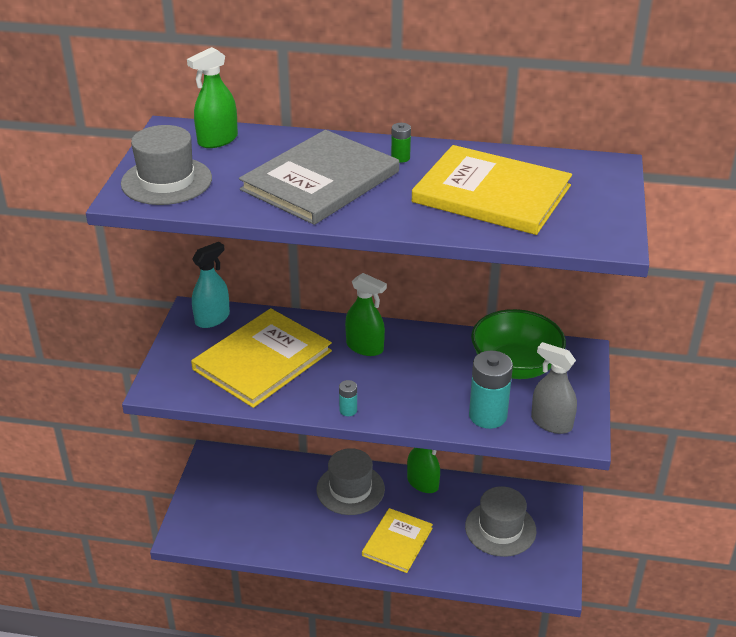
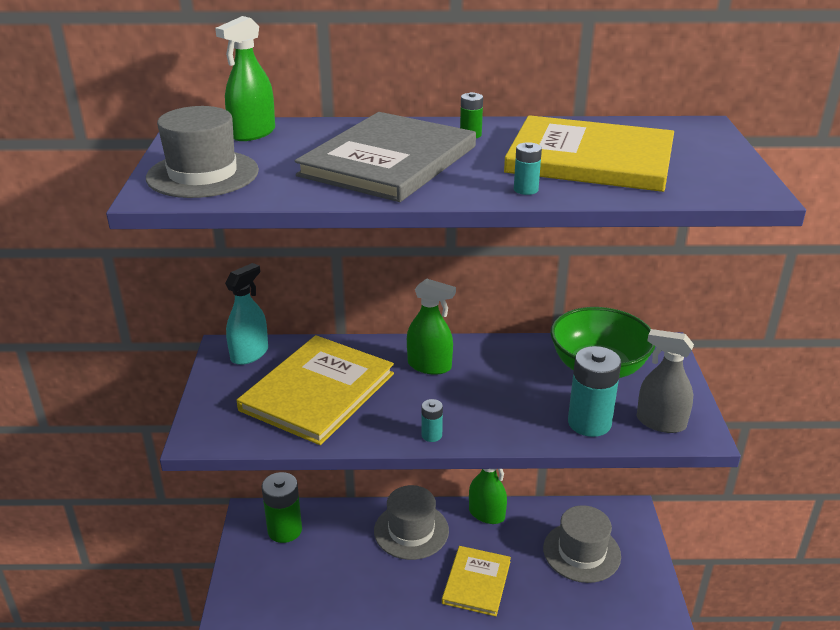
camera: 10 degrees left, 5 degrees down
none -> green battery [262,472,302,543]
none -> turquoise battery [514,142,542,195]

